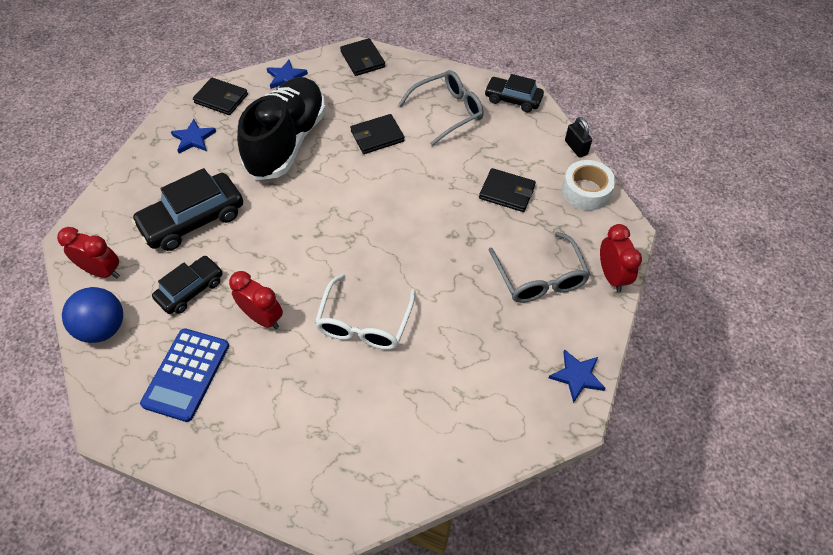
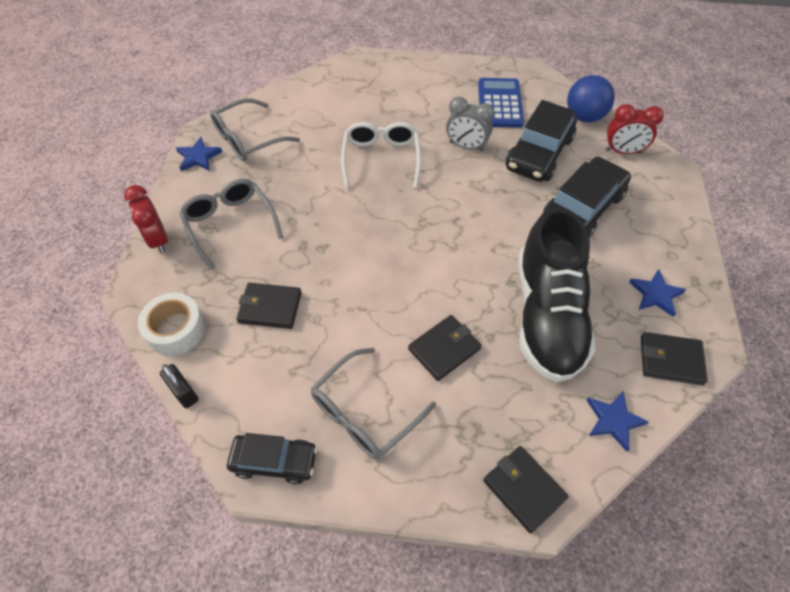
camera: 165 degrees right, 0 degrees up
black car [152,256,223,314] -> black car [505,100,577,182], size x1.60
red clock [229,271,283,329] -> grey clock [446,97,495,151]
none -> grey glasses [210,98,300,161]

